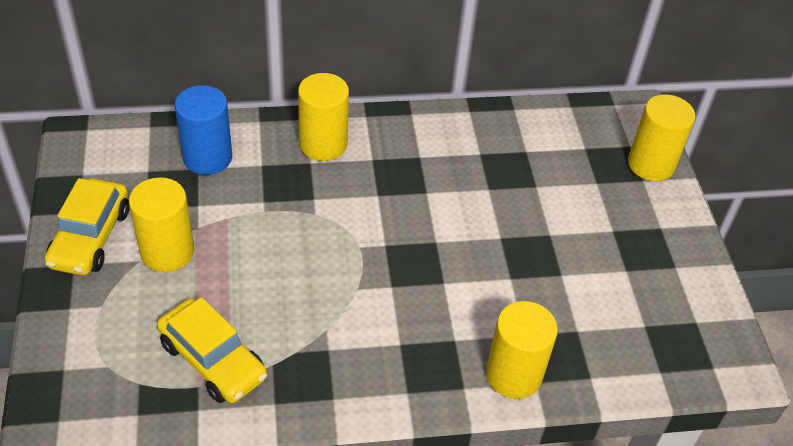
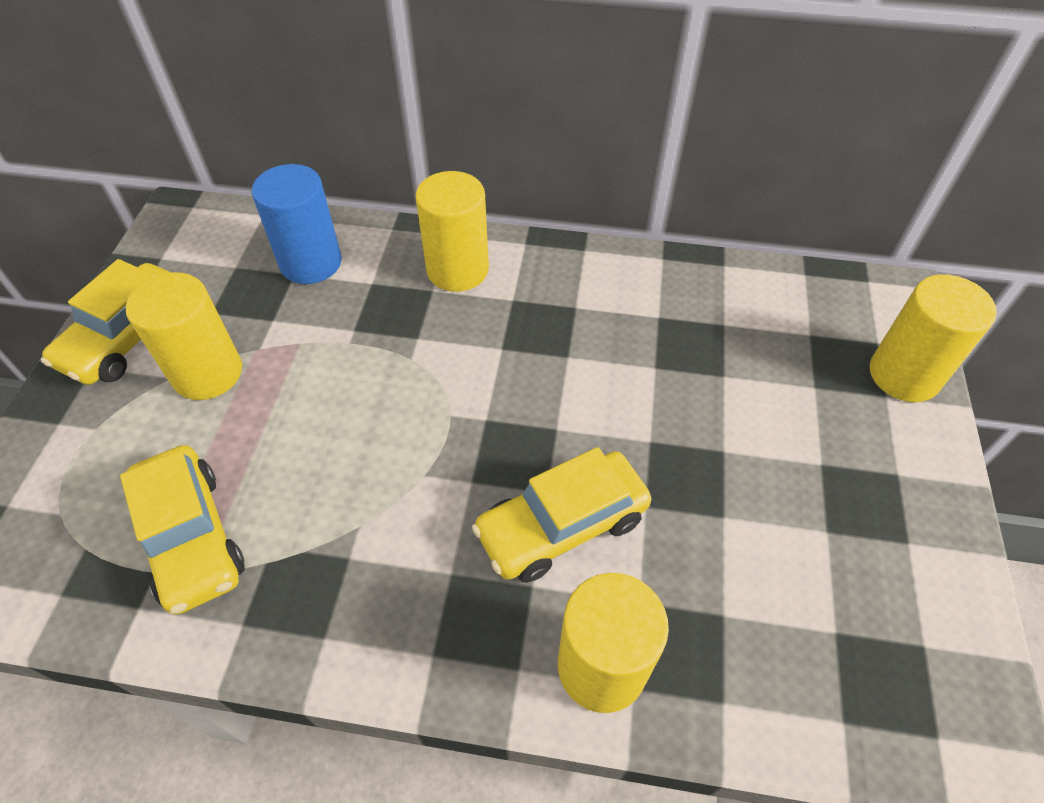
camera: 20 degrees right, 5 degrees up
none -> yellow car [472,447,652,583]

